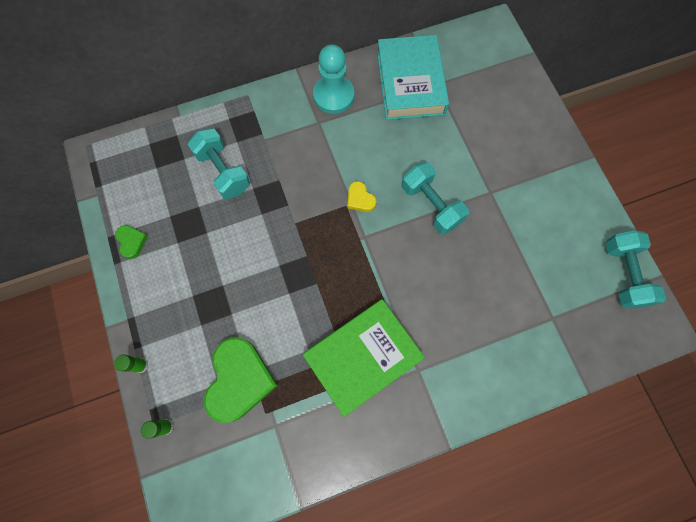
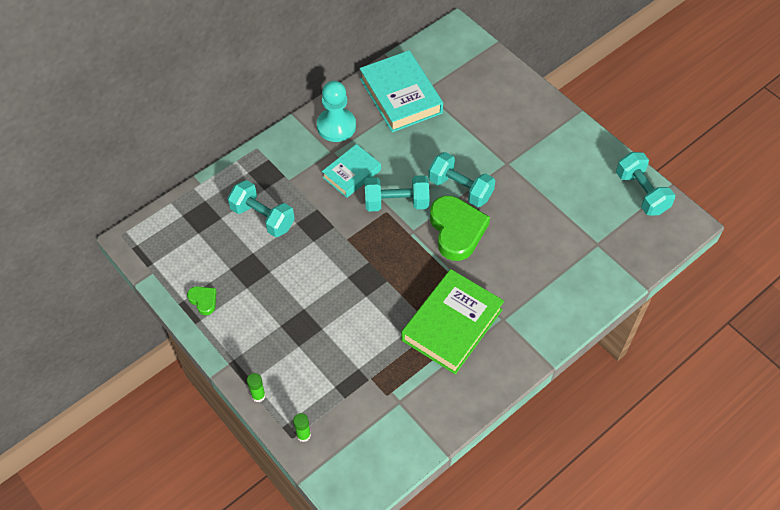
camera: 20 degrees left, 15 degrees down
green heart [204,337,278,423] -> green heart moved to [430,196,490,261]
yellow heart [348,181,376,212] -> turquoise dumbbell [364,175,430,211]
none -> turquoise book [322,144,381,198]

